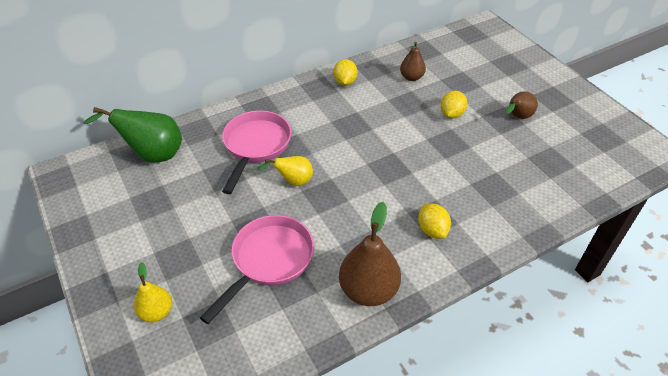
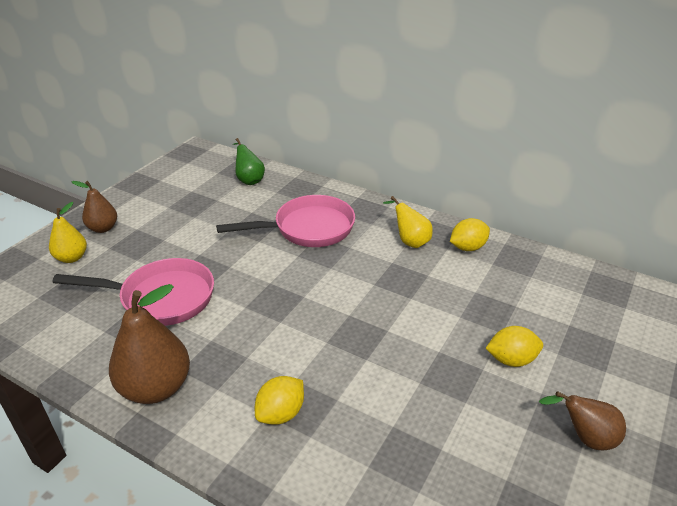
camera: 60 degrees right, 10 degrees down
green pear [83,107,182,163] -> green pear [233,138,265,185], size x0.58
yellow pear [258,156,313,186] -> yellow pear moved to [383,196,433,248]
brown pear [400,42,426,81] -> brown pear moved to [72,181,117,233]

